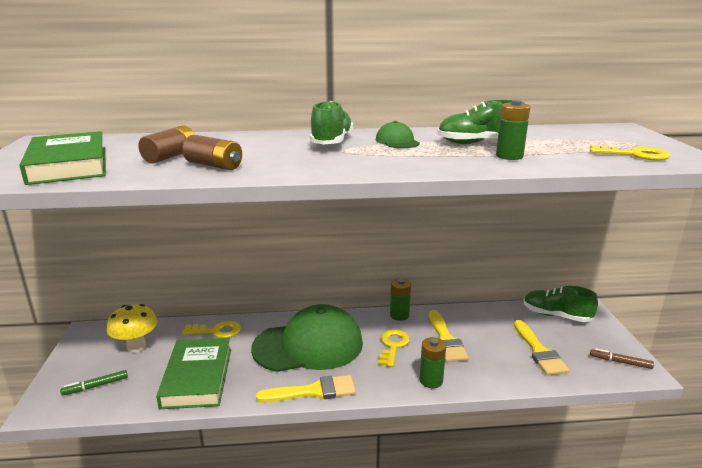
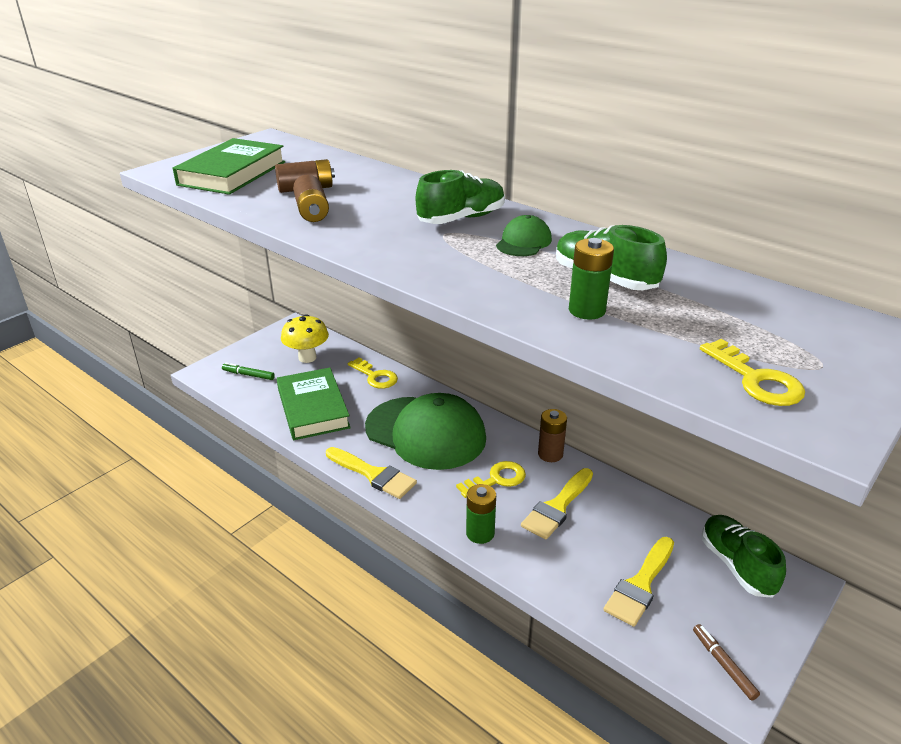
camera: 45 degrees right, 10 degrees up
green book [156,338,231,409] -> green book turned 60 degrees counterclockwise [277,368,351,440]
green battery [390,278,411,321] -> brown battery [538,409,567,462]

